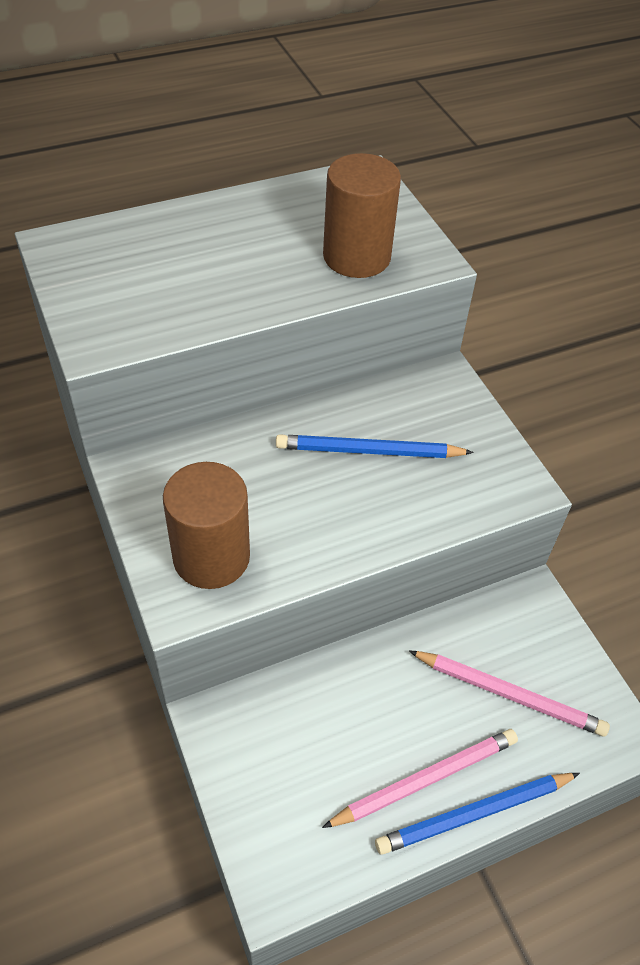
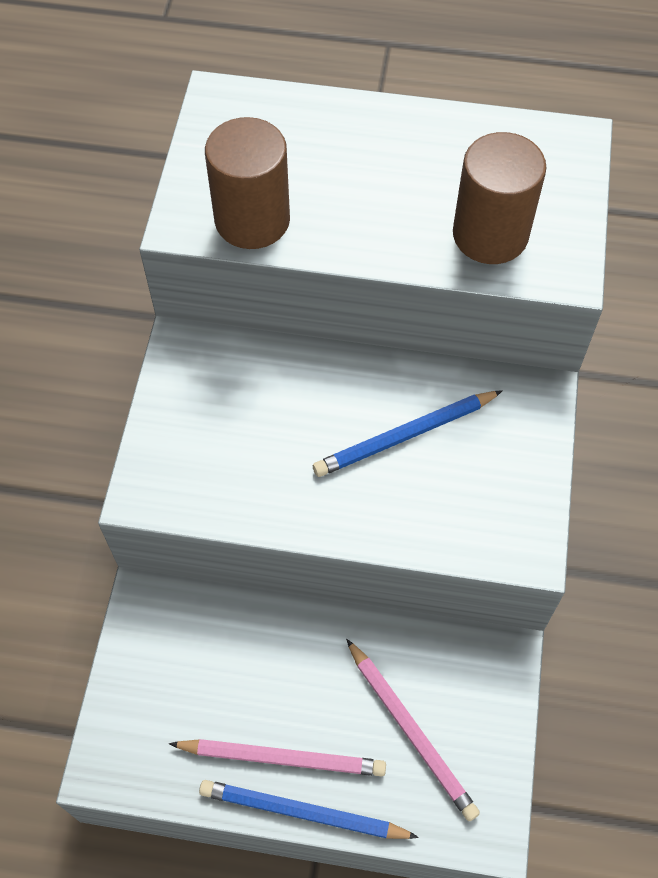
camera: 35 degrees right, 10 degrees up
brown cylinder [163,462,250,589] -> brown cylinder moved to [205,117,290,249]
blue pencil [276,434,474,458] -> blue pencil turned 60 degrees counterclockwise [313,390,503,477]

